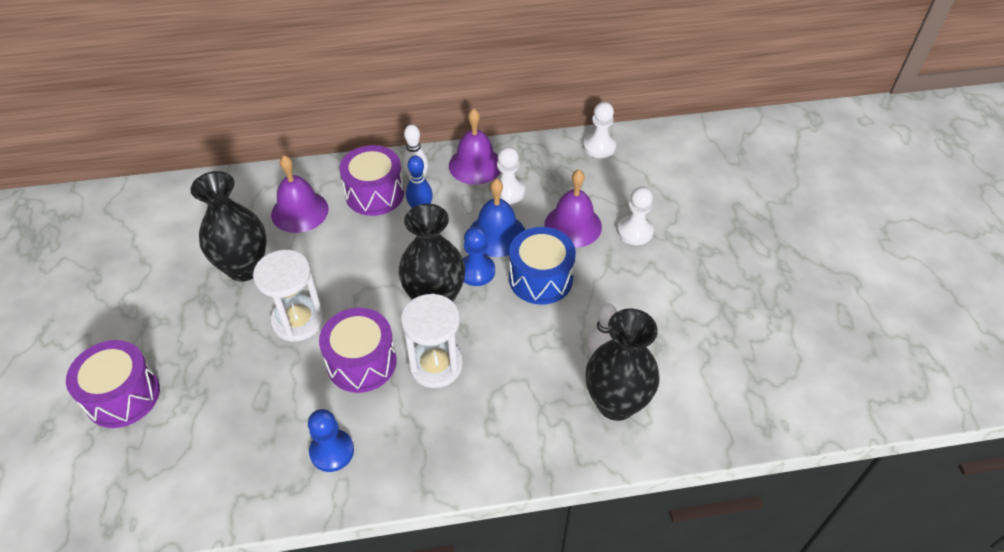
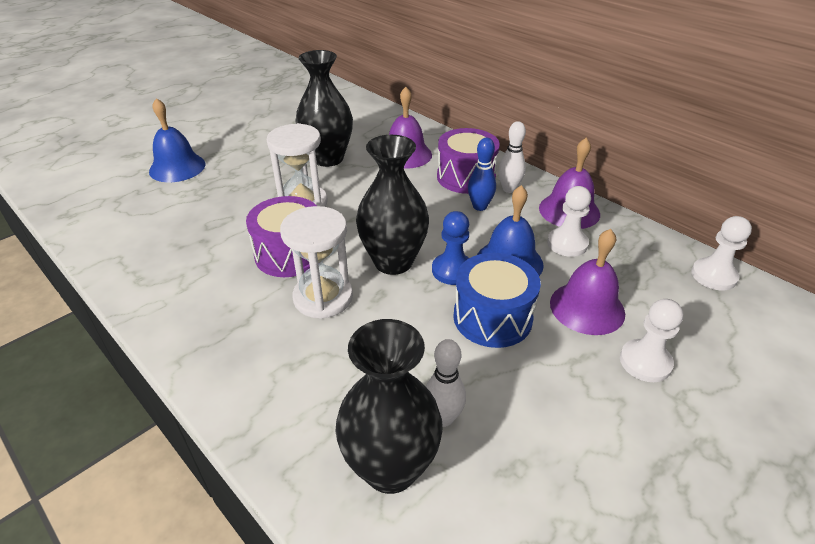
camera: 55 degrees right, 10 degrees down
purple drum [66,340,160,428] -> blue bell [149,98,205,182]
blue pawn [308,409,354,472] -> none

